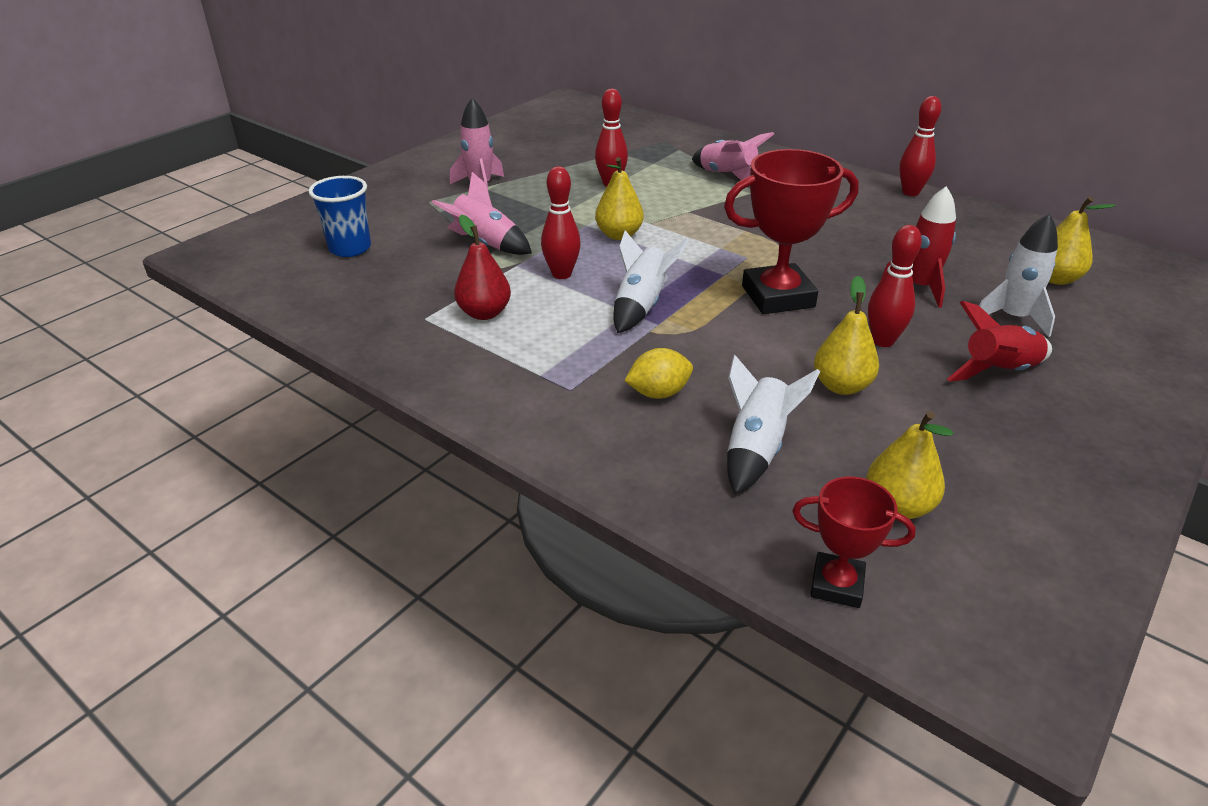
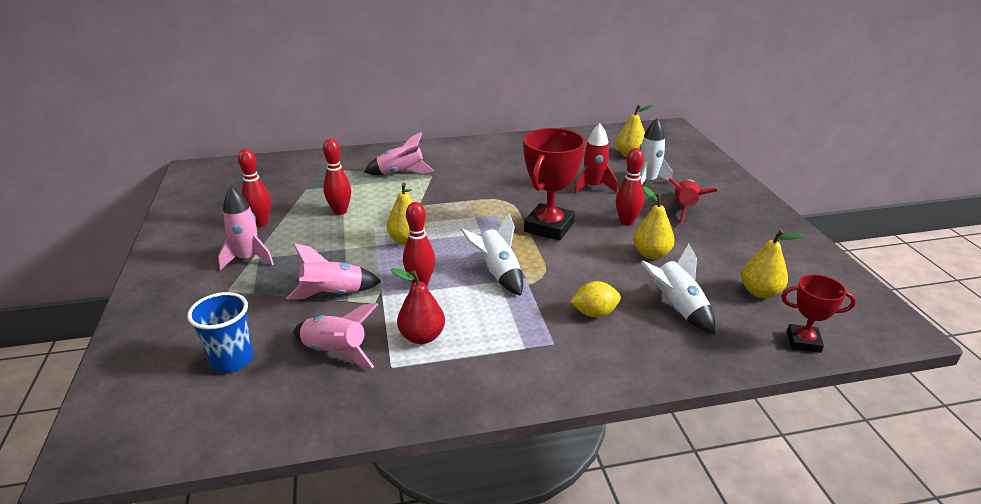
camera: 50 degrees left, 5 degrees down
yellow lemon [624,348,693,399] -> yellow lemon turned 60 degrees clockwise [570,281,621,317]
red trophy [792,476,916,608] -> red trophy turned 45 degrees clockwise [781,274,856,353]
red bowling pin [900,96,941,196] -> red bowling pin moved to [238,149,271,227]
none -> pink rocket [293,303,378,368]

